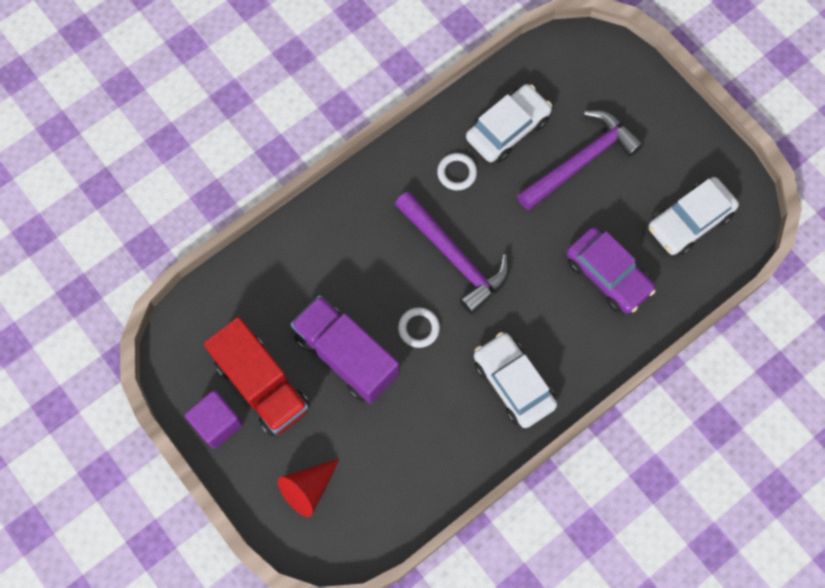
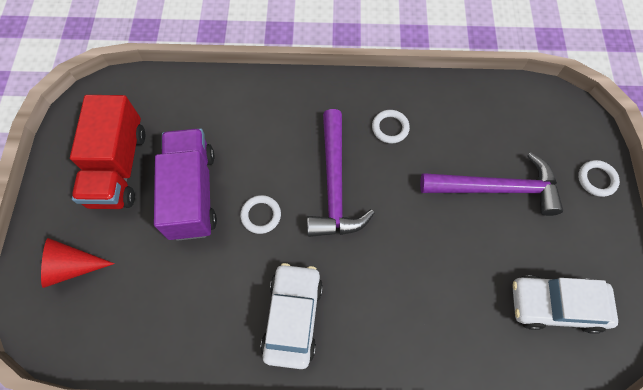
camera: 40 degrees right, 5 degrees down
purple cube [185,390,243,449] -> none
white car [466,84,552,163] -> none
purple car [566,227,656,314] -> none
none -> white ring [578,160,620,197]

